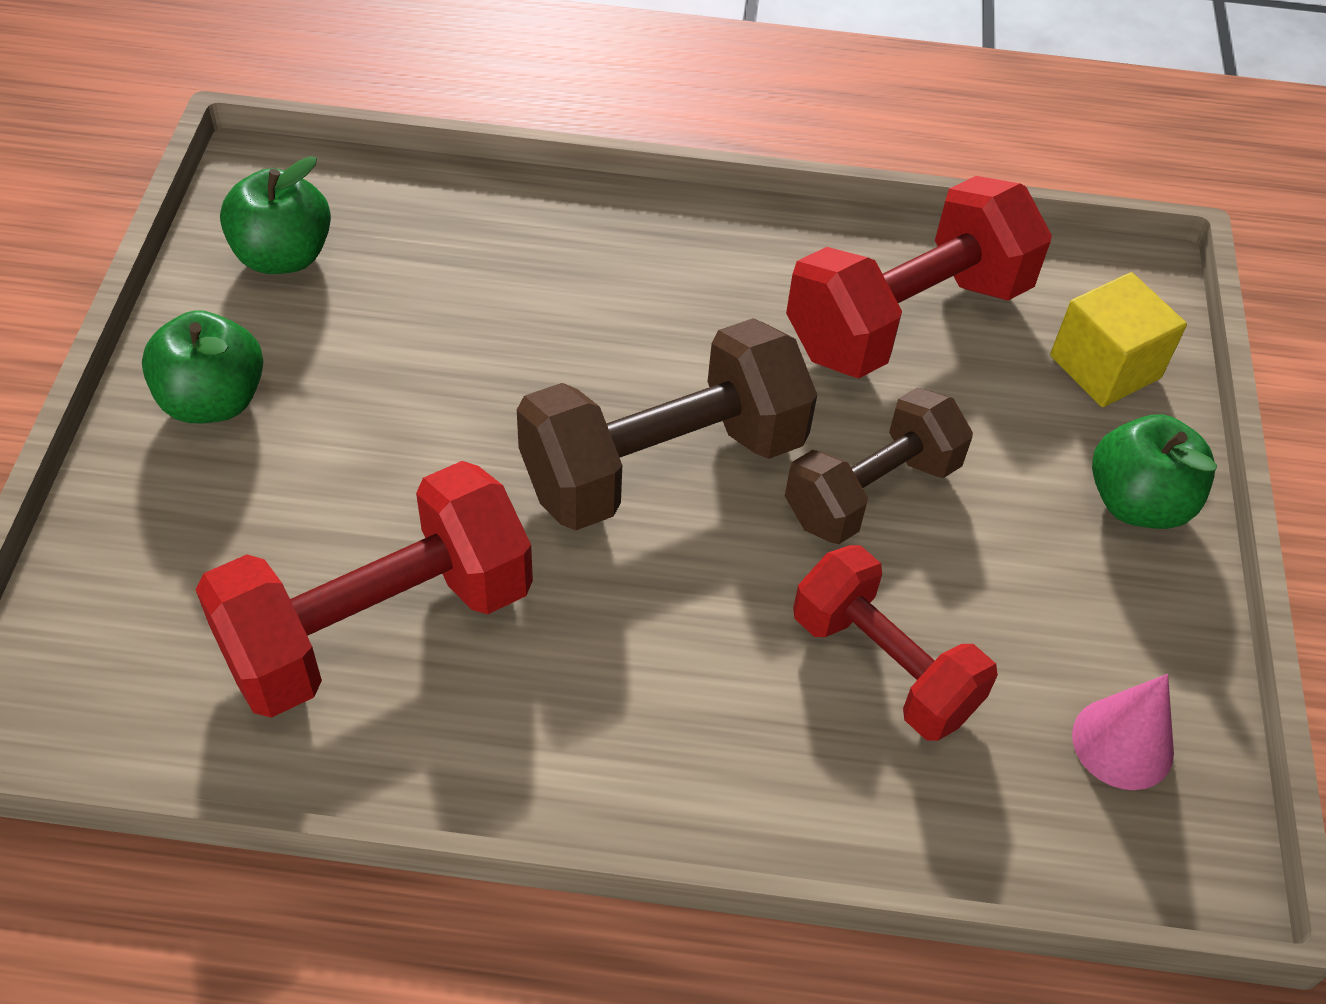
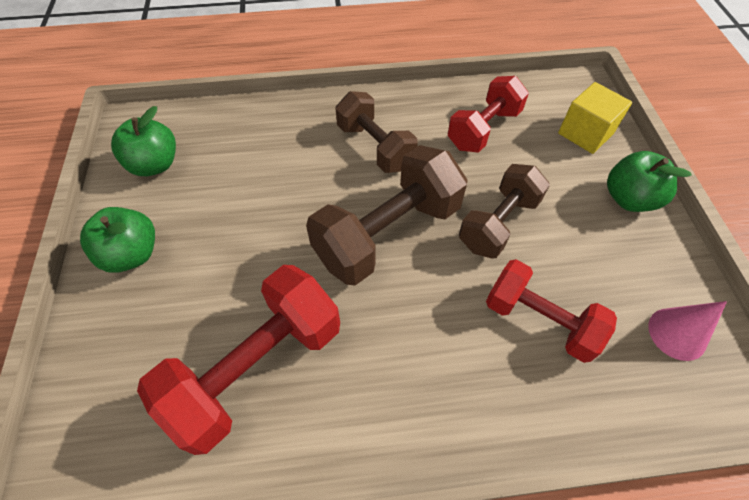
camera: 10 degrees left, 5 degrees up
red dumbbell [786,176,1052,378] -> red dumbbell [448,76,529,153], size x0.66
none -> brown dumbbell [335,91,418,173]

